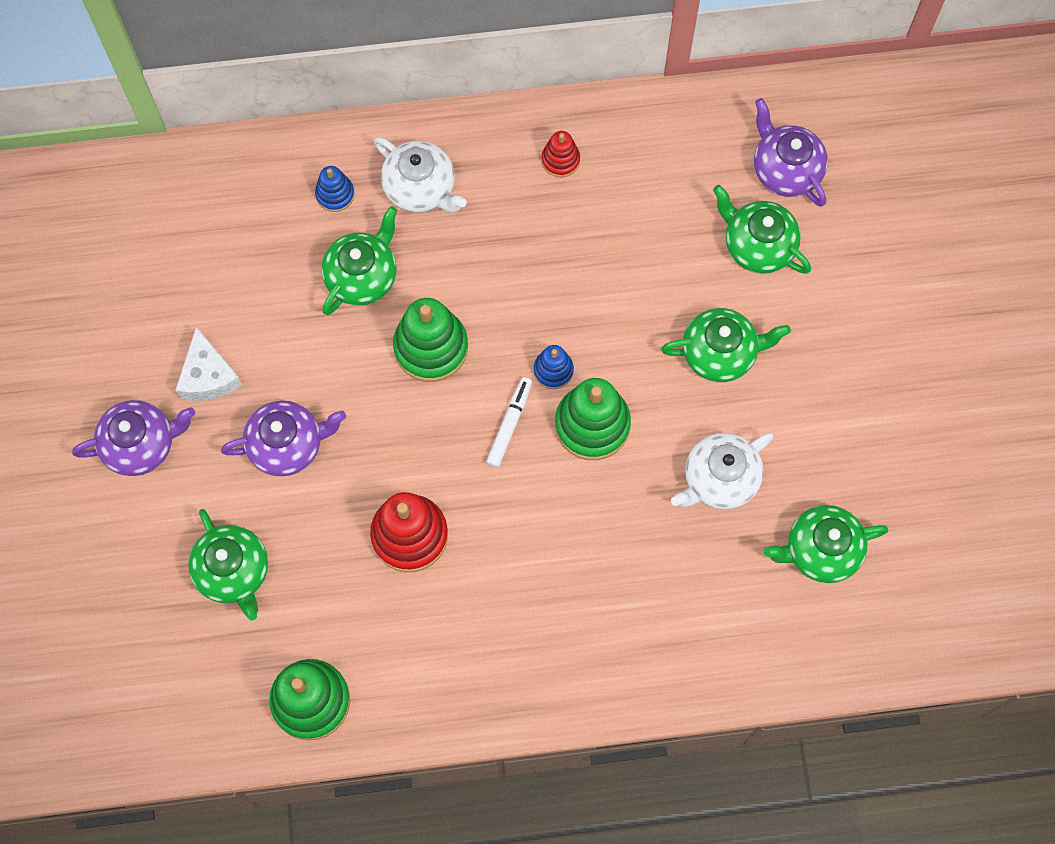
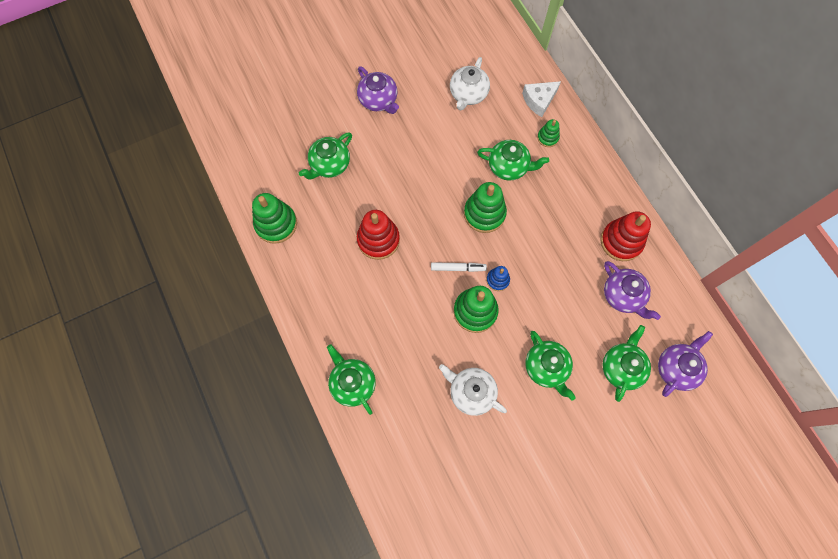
camera: 70 degrees right, 0 degrees up
white cheese [175,327,243,401] -> white cheese moved to [522,81,561,117]
purple teapot [221,400,346,477] -> purple teapot moved to [604,261,661,320]
blue stacking toy [315,166,355,212] -> green stacking toy [537,119,560,147]
white teapot [374,137,467,213] -> white teapot moved to [450,57,490,111]
red stacking toy [542,131,580,177] -> red stacking toy [601,211,651,261], size x1.86
green teapot [764,505,888,583] -> green teapot moved to [327,344,376,415]

